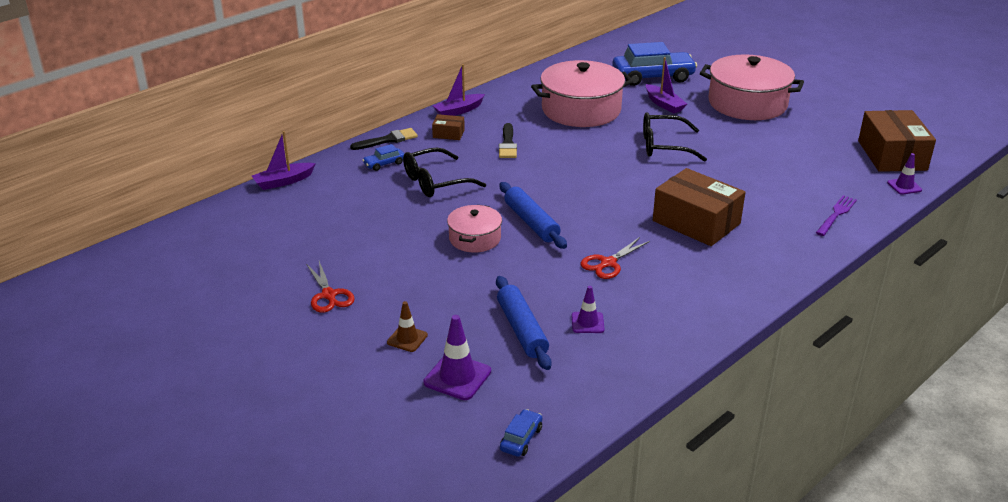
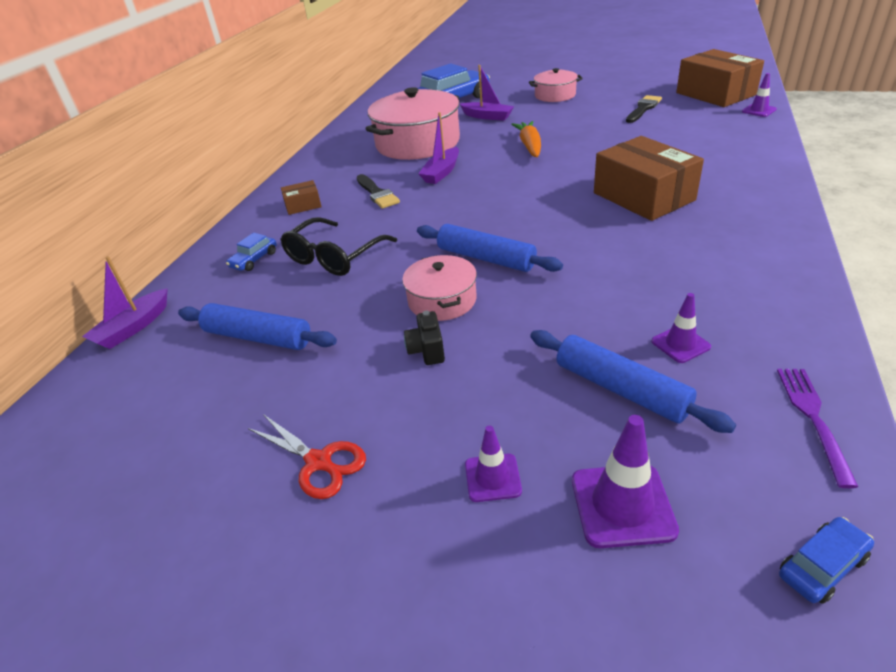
camera: 25 degrees left, 5 degrees up
black brush [350,128,418,150] -> black brush moved to [626,95,662,123]
brown traffic cone [387,301,428,352] -> purple traffic cone [465,425,522,502]
purple boat [433,64,485,116] -> purple boat moved to [418,112,459,184]
blue car [500,409,542,457] -> blue car turned 60 degrees clockwise [779,517,874,604]
red scissors [581,237,650,279] -> none
black glasses [643,113,707,162] -> orange carrot [511,121,541,157]
brown box [653,168,745,246] -> brown box turned 45 degrees clockwise [594,136,704,221]
pink pot [700,54,804,120] -> pink pot [529,68,583,102], size x0.54
purple fork [816,195,857,236] -> purple fork moved to [777,369,858,488]
none -> blue rolling pin [178,303,337,350]
none -> black camera [404,311,445,365]

